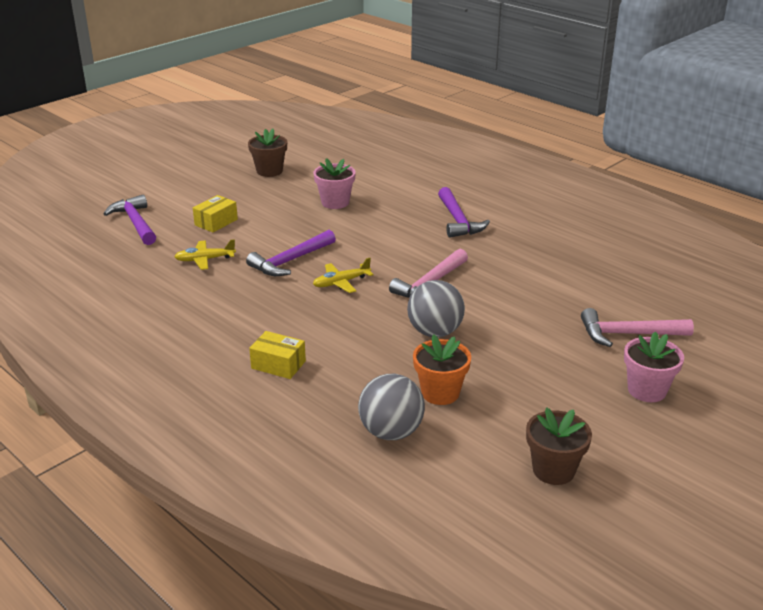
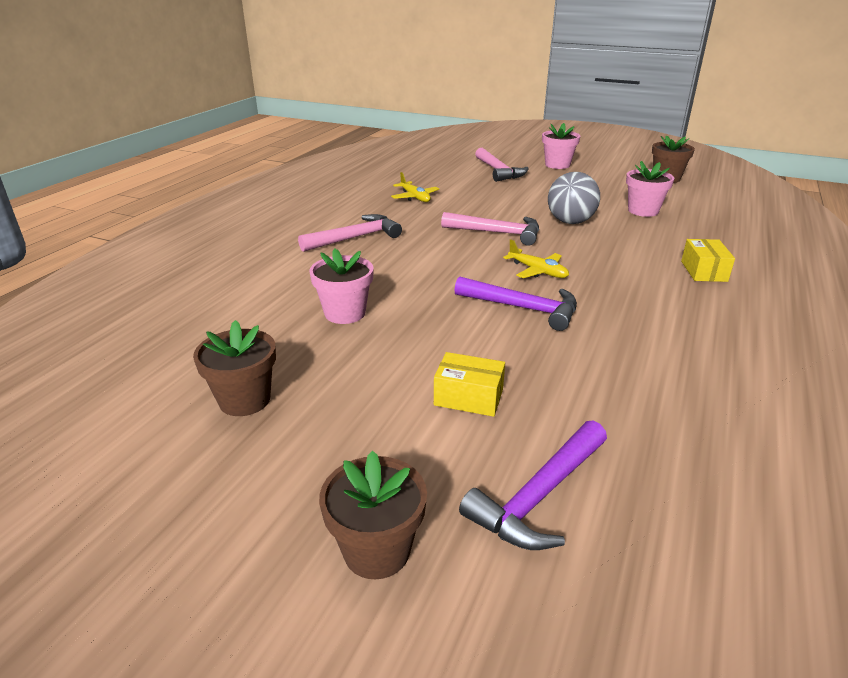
camera: 110 degrees left, 0 degrees up
yellow plane [174,239,236,270] -> yellow plane moved to [391,172,439,202]
grey ball [358,374,425,440] -> none
orange flower pot [413,334,471,405] -> pink flower pot [626,161,675,217]
purple hammer [438,187,490,238] -> pink hammer [298,214,402,252]
none -> brown flower pot [319,451,427,579]

